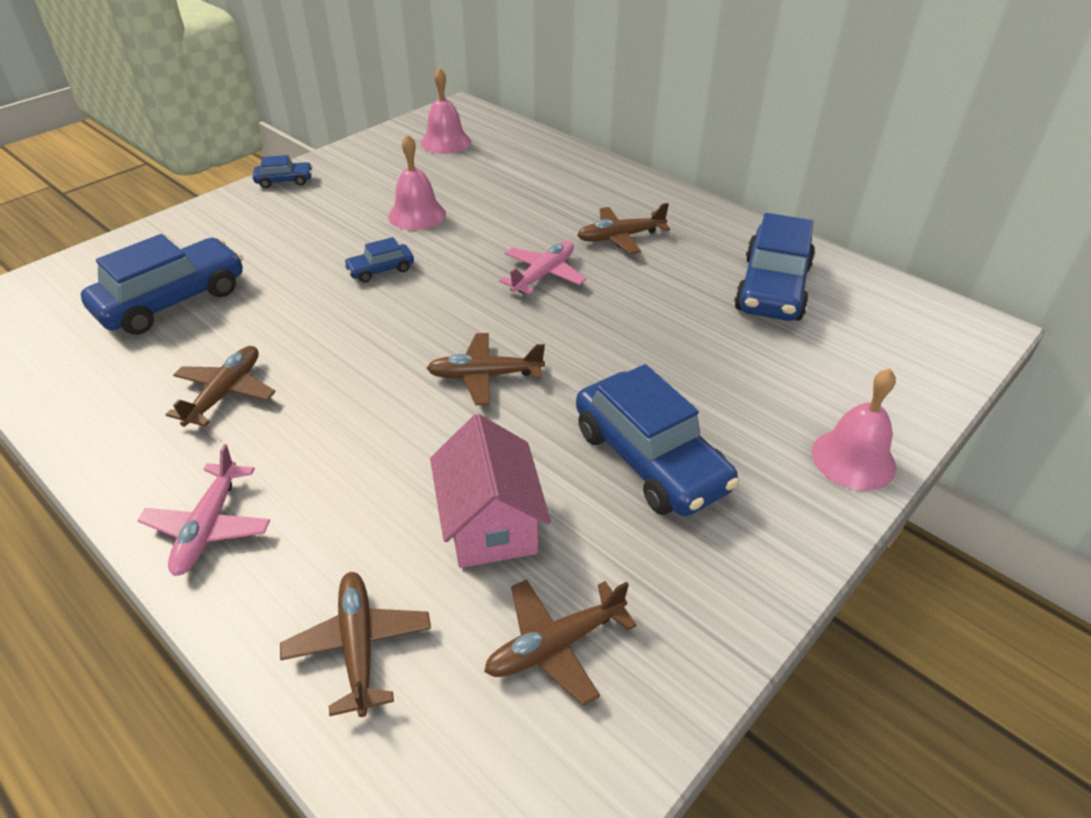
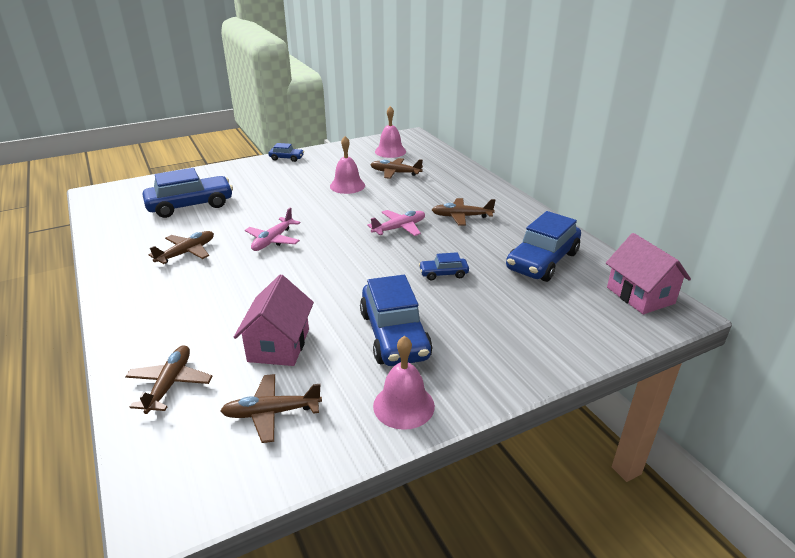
camera: 20 degrees right, 10 degrees down
pink plane [137,444,270,576] -> pink plane moved to [245,207,301,251]
blue car [343,237,414,283] -> blue car moved to [419,252,469,280]
brown plane [427,333,545,405] -> brown plane moved to [370,158,423,179]
pink bell [812,368,896,491] -> pink bell moved to [373,336,435,430]
none -> pink house [606,233,691,314]

